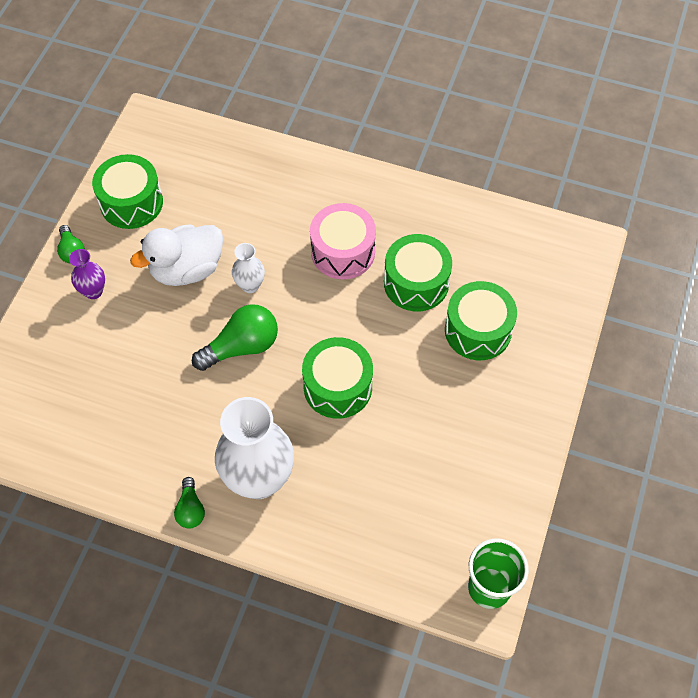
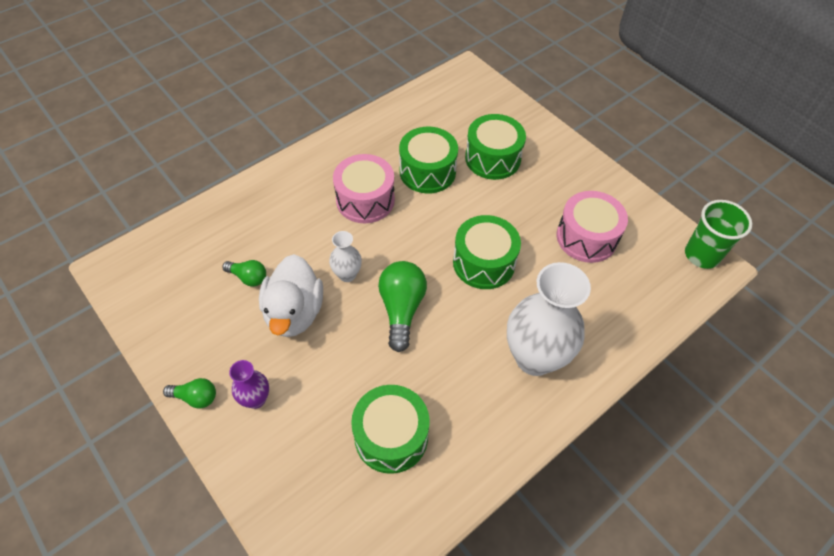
camera: 60 degrees left, 5 degrees down
green drum [92,154,163,229] -> green drum moved to [351,385,430,474]
green light bulb [174,477,205,528] -> green light bulb moved to [222,260,266,287]
none -> pink drum [557,191,628,263]

